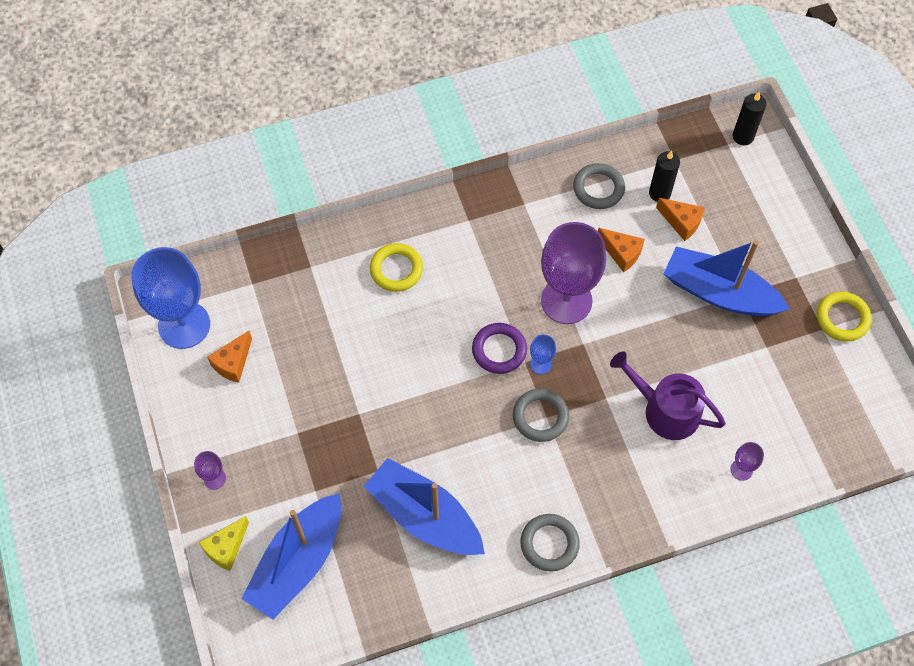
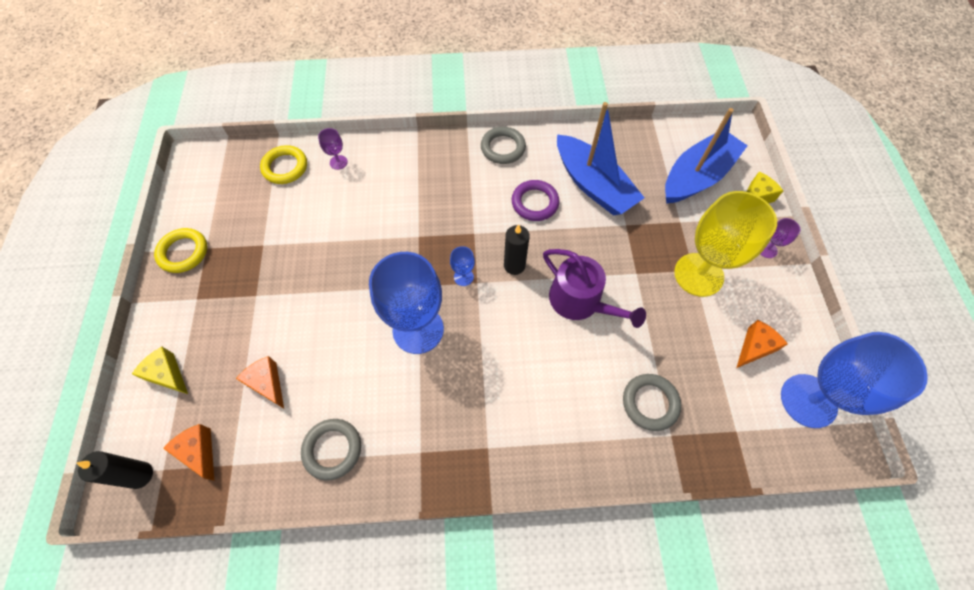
camera: 165 degrees left, 0 degrees up
yellow ring [370,243,423,292] -> yellow ring moved to [260,145,307,184]
purple ring [472,323,527,374] -> purple ring moved to [512,180,560,221]
grey ring [513,389,569,442] -> grey ring moved to [623,374,681,431]
purple goblet [541,222,606,324] -> blue goblet [369,252,444,354]
orange cheese [598,228,645,272] -> orange cheese moved to [163,424,214,481]
purple watering can [610,351,726,440] -> purple watering can moved to [543,249,646,328]
black candle [649,150,680,202] -> black candle moved to [504,224,530,275]
blue boat [663,240,790,316] -> none
none -> yellow cheese [132,347,188,394]
none -> yellow goblet [674,191,777,297]

